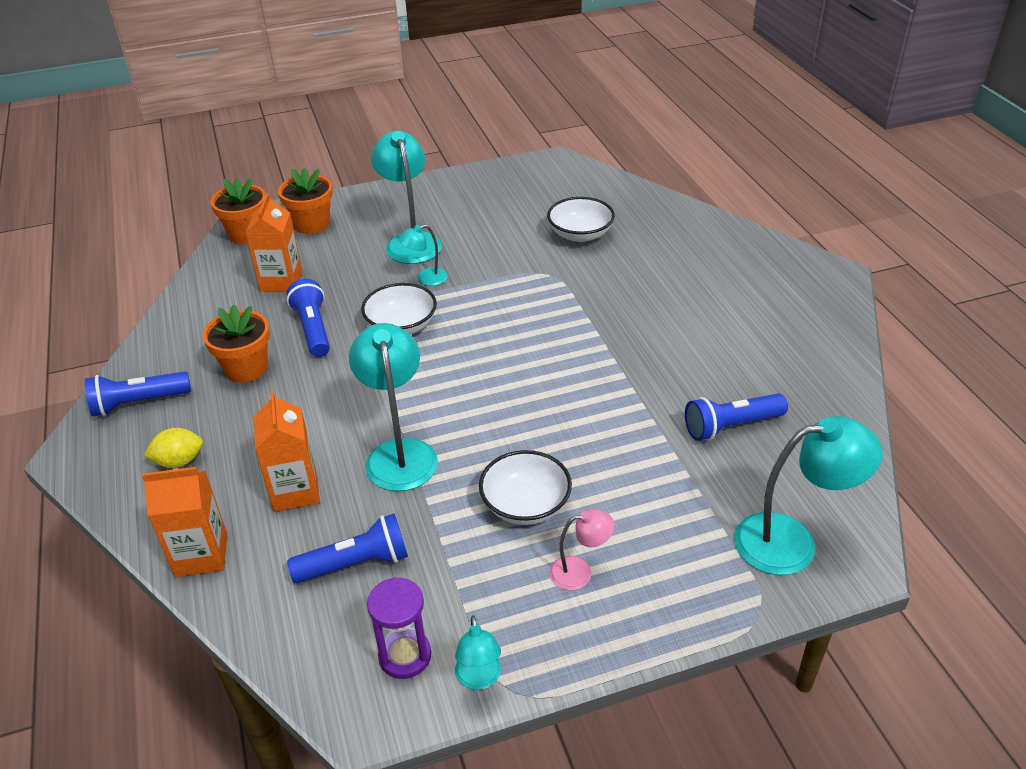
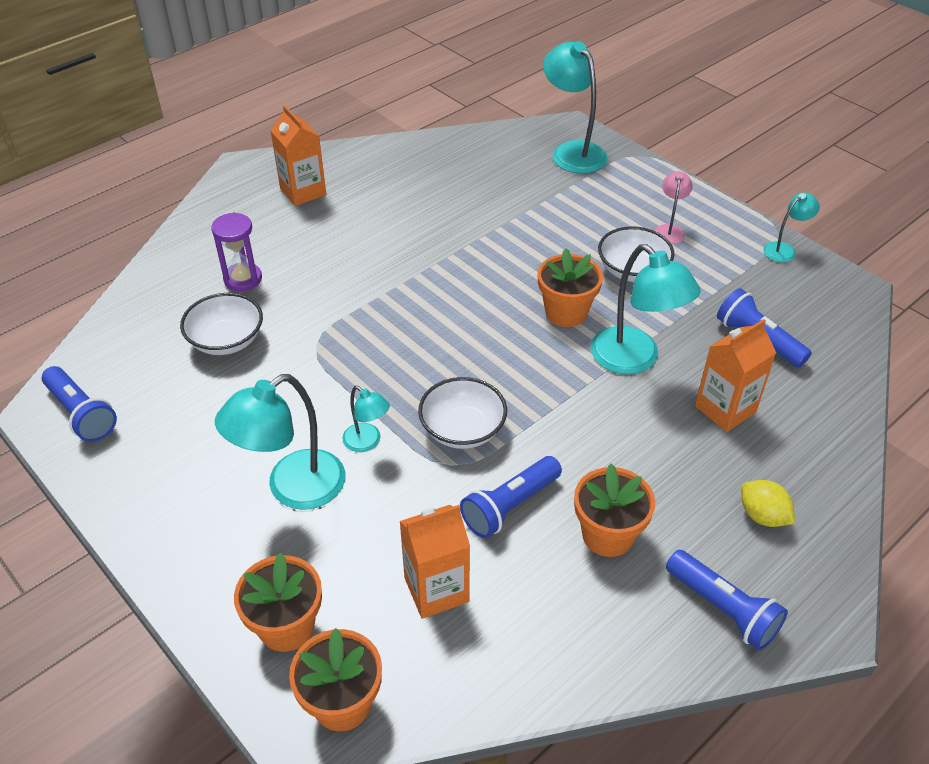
camera: 115 degrees left, 5 degrees up
orange carton [142,467,227,577] -> orange carton moved to [270,105,326,206]
turquoise lamp [349,323,438,491] -> turquoise lamp turned 90 degrees counterclockwise [590,244,701,374]
purple hourglass [367,577,431,679] -> purple hourglass moved to [211,212,262,291]
pink lamp [549,509,614,590] -> pink lamp turned 45 degrees clockwise [654,171,693,244]
blue flashlight [685,393,788,441] -> blue flashlight moved to [42,366,117,442]
none -> orange flower pot [538,248,603,327]

